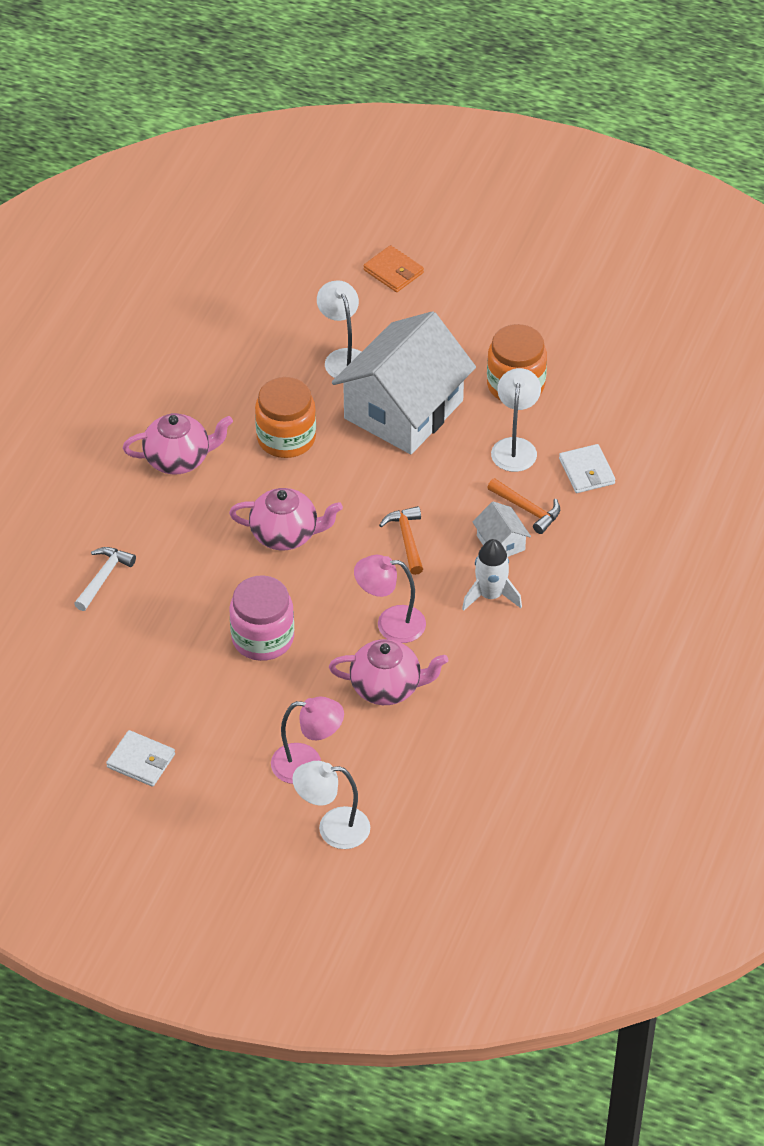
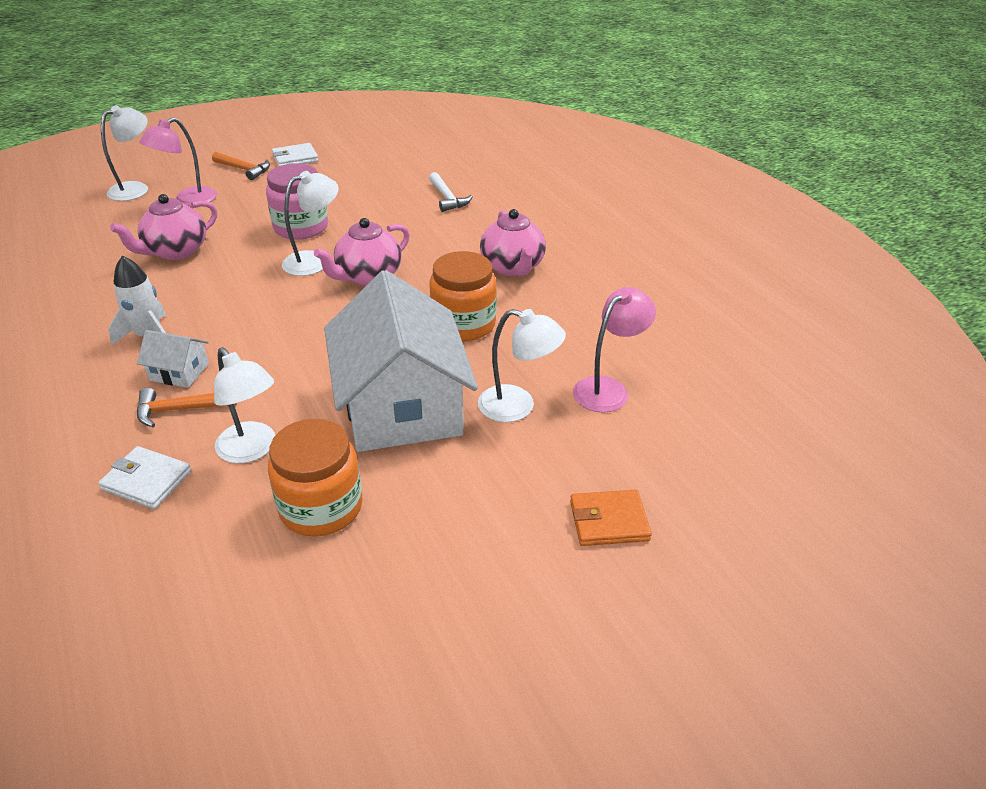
camera: 130 degrees right, 10 degrees down
pink teapot [123,413,233,475] -> pink teapot turned 45 degrees counterclockwise [480,209,546,276]
pink lamp [354,555,426,643] -> pink lamp moved to [573,287,656,413]
orange hammer [379,506,423,575] -> orange hammer moved to [212,152,270,180]
none -> white lamp [282,171,339,276]

